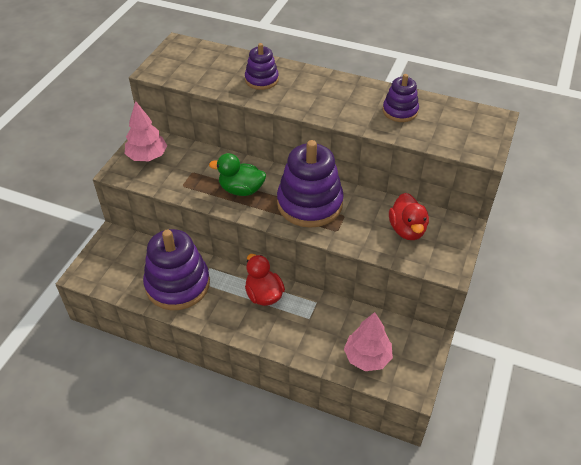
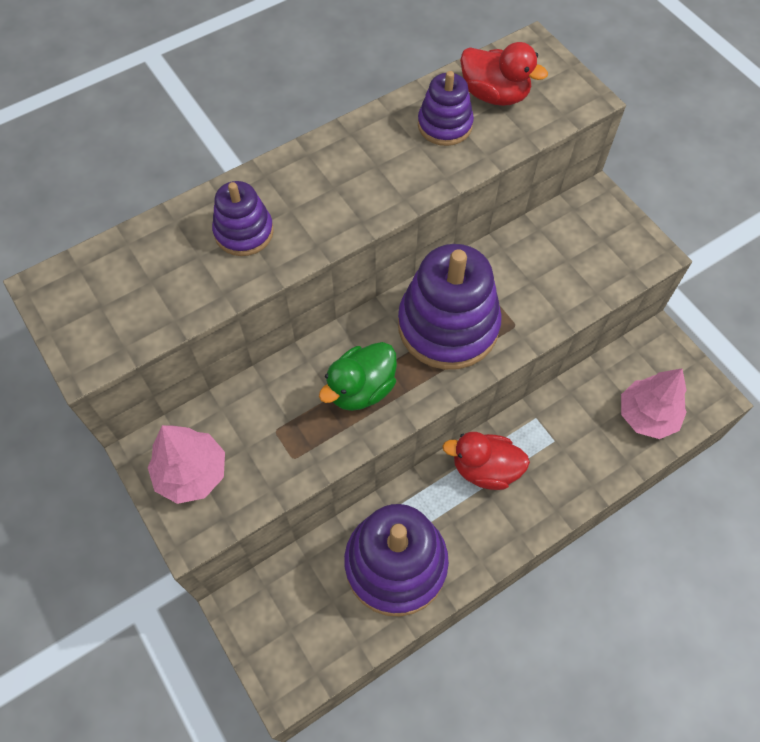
camera: 55 degrees left, 15 degrees up
red duck [389,193,429,240] -> red duck moved to [460,42,548,106]

